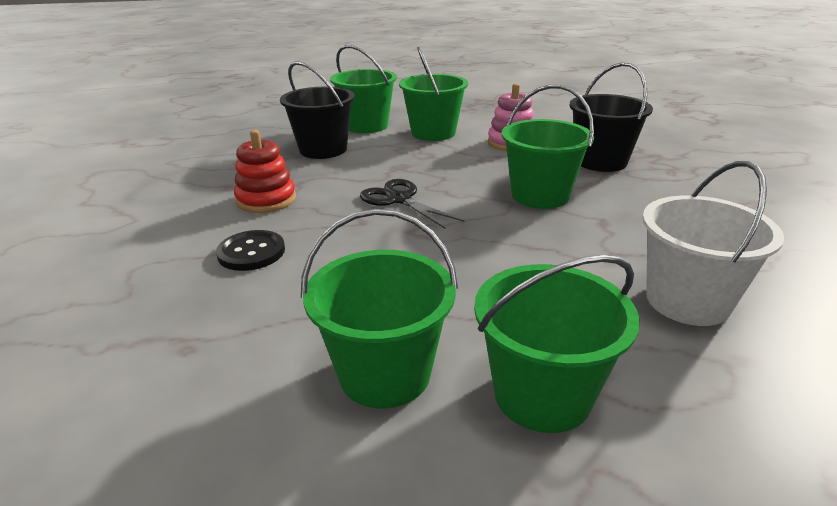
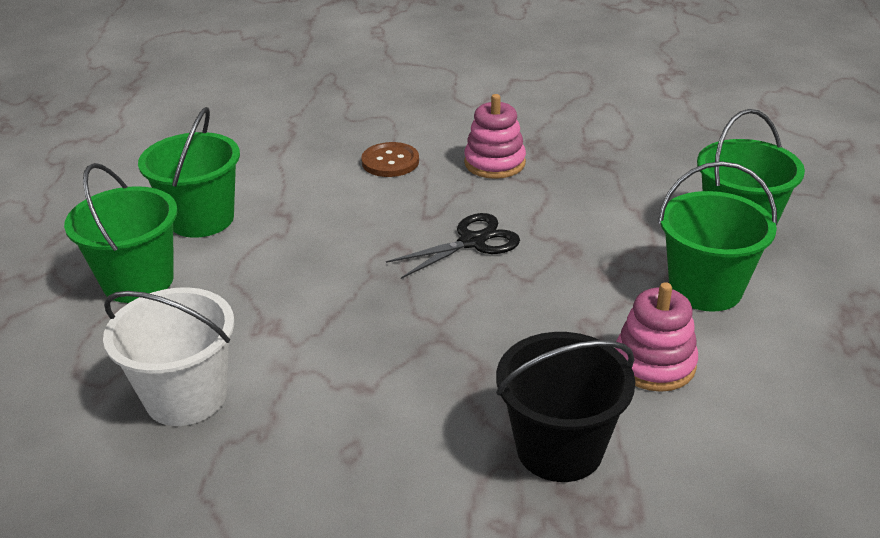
camera: 100 degrees right, 5 degrees up
black button [216,230,285,271] -> brown button [361,142,419,177]
red stacking toy [234,130,296,213] -> pink stacking toy [464,94,526,179]
black bucket [280,61,355,159] -> none
green bucket [501,85,594,209] -> none

